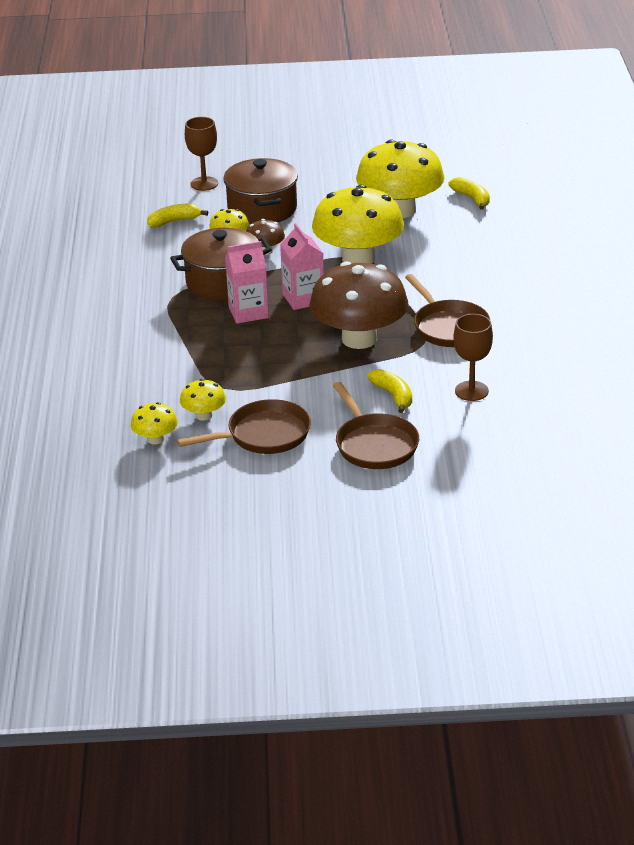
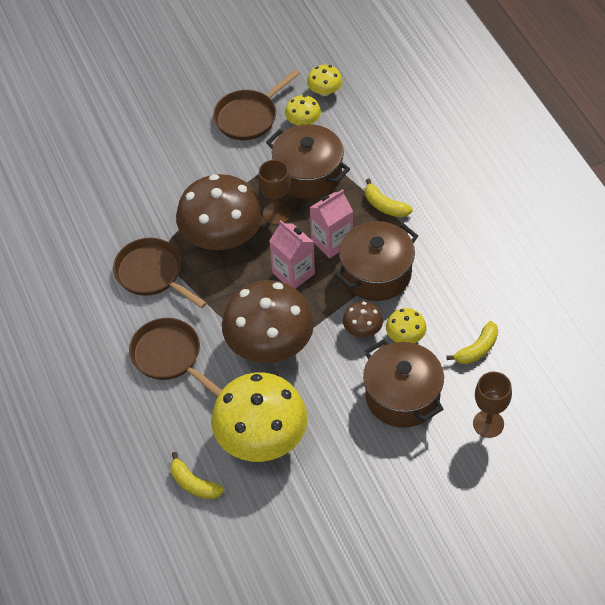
camera: 160 degrees right, 20 degrees up
yellow mushroom [312,184,404,264] -> brown mushroom [222,280,314,363]
brown pan [333,382,419,469] -> brown pan moved to [129,318,222,397]
yellow banana [367,369,412,413] -> yellow banana moved to [365,178,413,218]
brown goblet [453,314,493,401] -> brown goblet moved to [258,160,291,225]
none -> brown pot [266,124,350,199]

